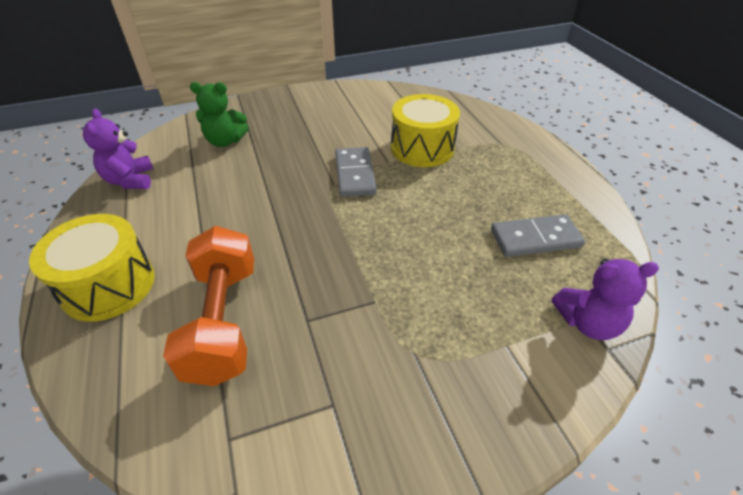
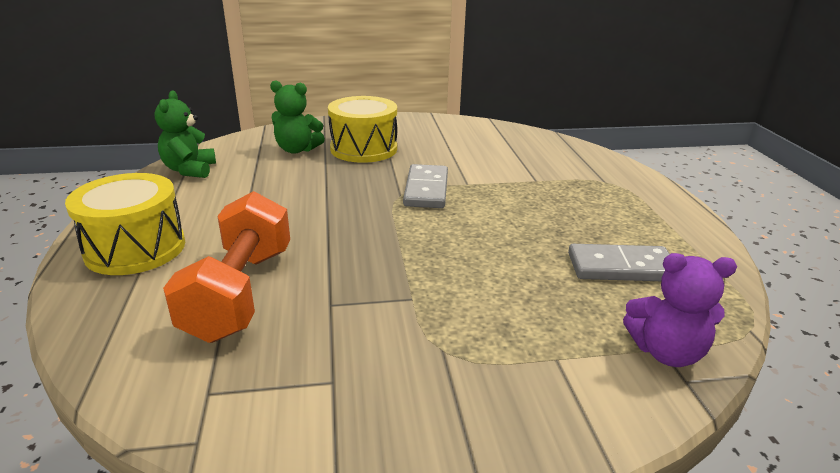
camera: 10 degrees right, 15 degrees down
purple teddy bear [83,109,153,189] -> green teddy bear [155,91,216,178]
yellow drum [391,94,460,167] -> yellow drum moved to [328,96,397,163]

